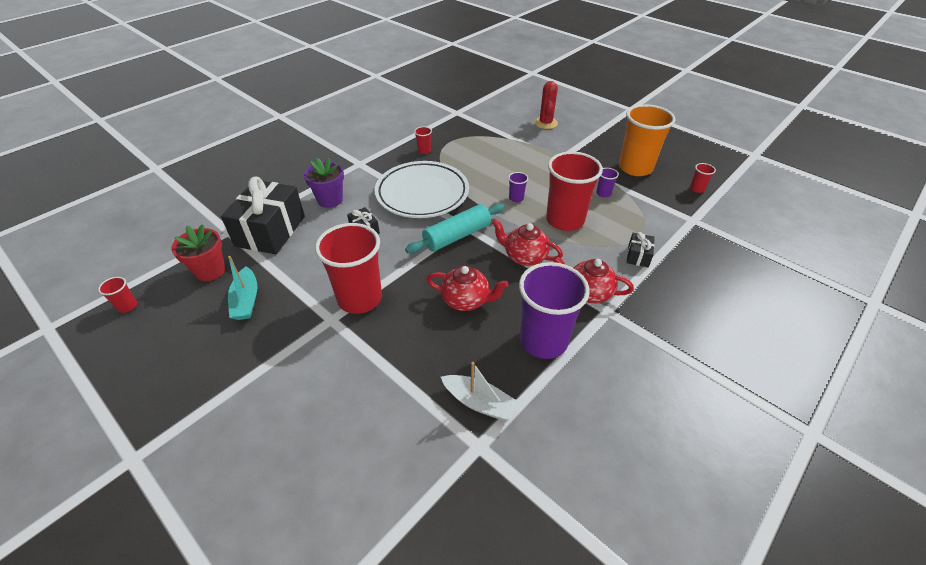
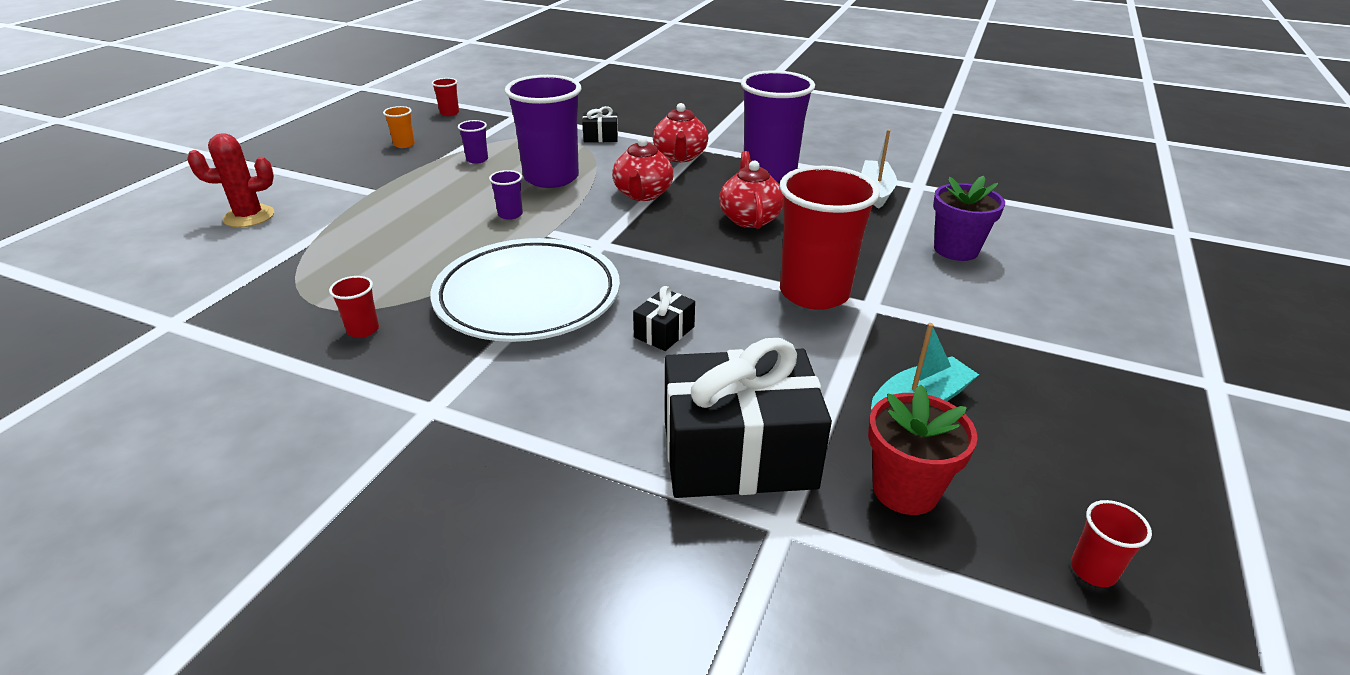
camera: 110 degrees left, 10 degrees down
purple flower pot [304,158,344,208] -> purple flower pot moved to [933,176,1005,261]
turquoise rolling pin [405,203,505,254] -> none
red cup [546,151,603,231] -> purple cup [505,75,581,188]
orange cup [619,104,675,176] -> orange cup [383,106,415,148], size x0.41

